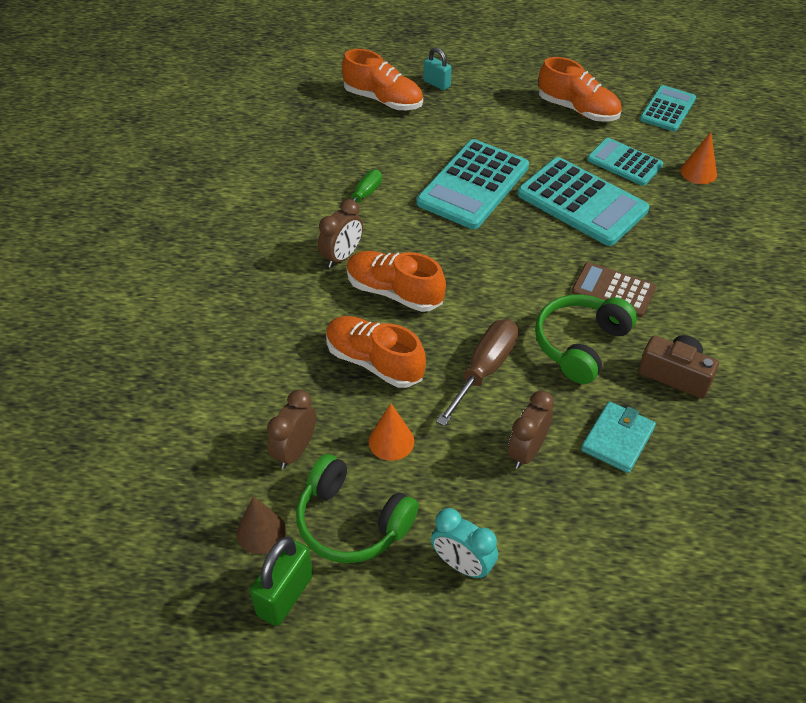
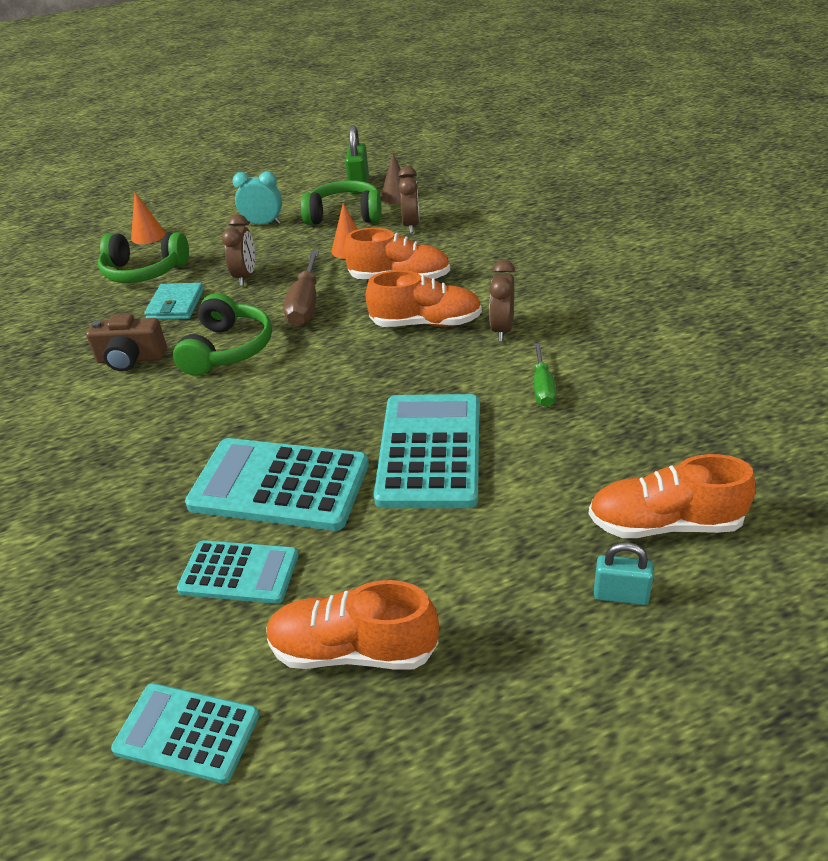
camera: 155 degrees right, 10 degrees down
brown calculator [572,262,656,317] -> none
turquoise calculator [640,85,696,131] -> turquoise calculator turned 105 degrees clockwise [111,683,259,784]
orange cone [681,132,717,184] -> orange cone moved to [131,192,165,244]
none -> green headphones [98,232,189,283]

